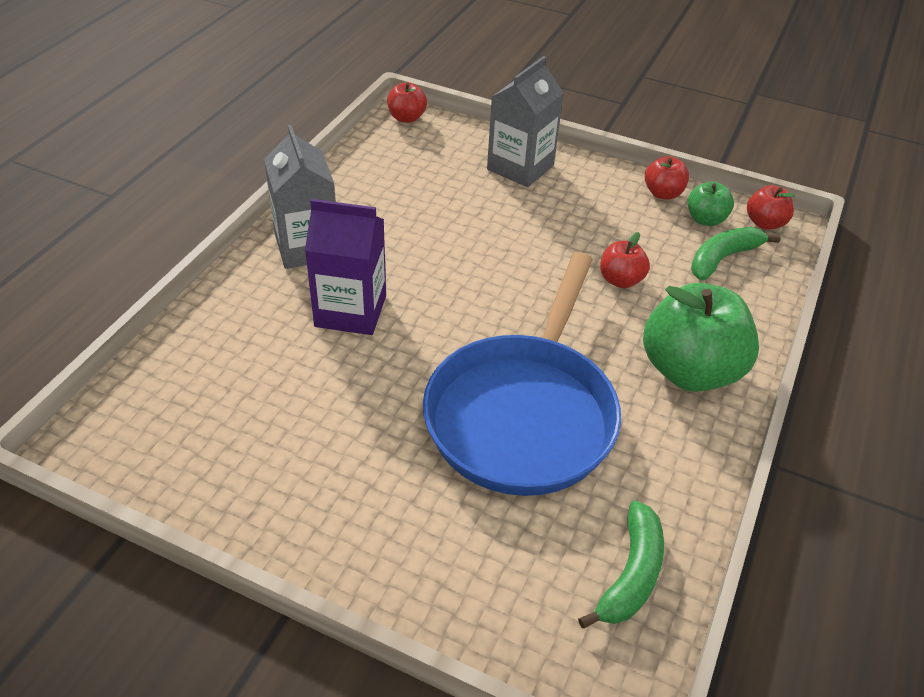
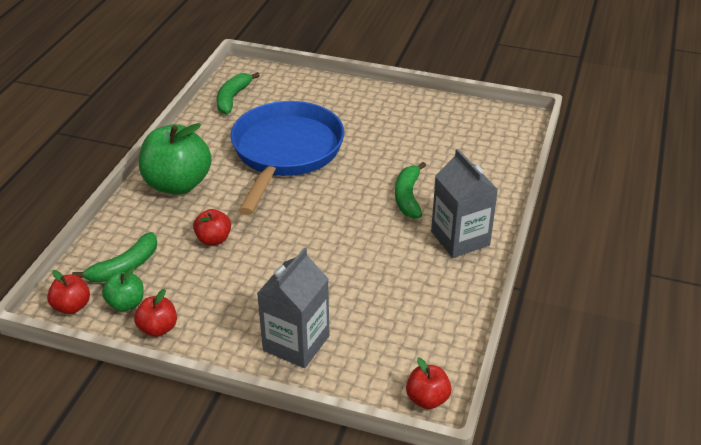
camera: 175 degrees right, 5 degrees down
purple carton [305,199,386,335] -> green banana [395,162,426,219]

